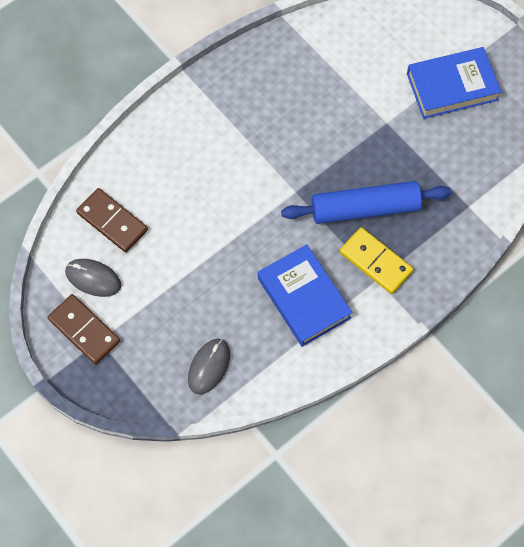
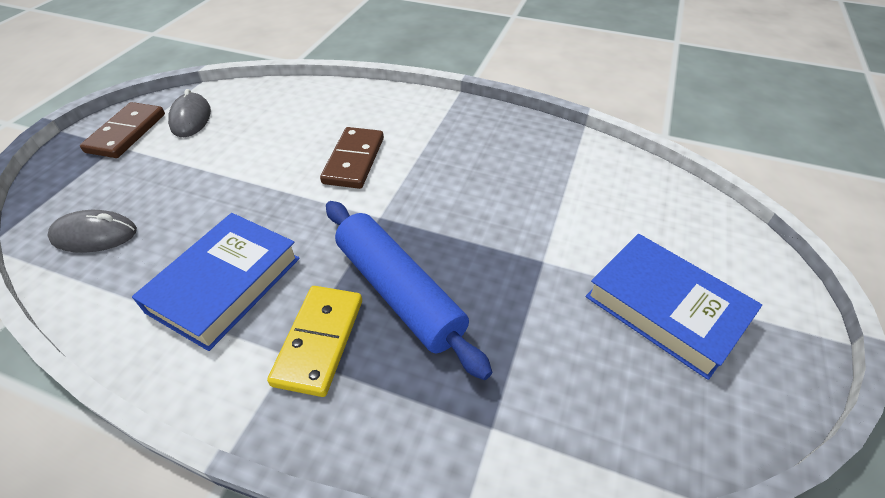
camera: 60 degrees right, 20 degrees down
brown domino [76,188,148,252] -> brown domino moved to [320,127,384,189]

